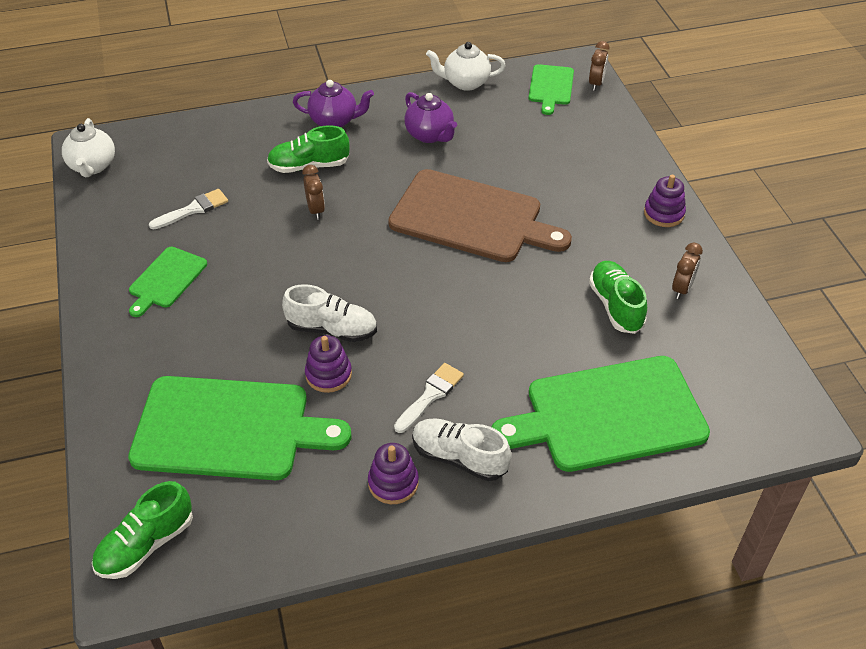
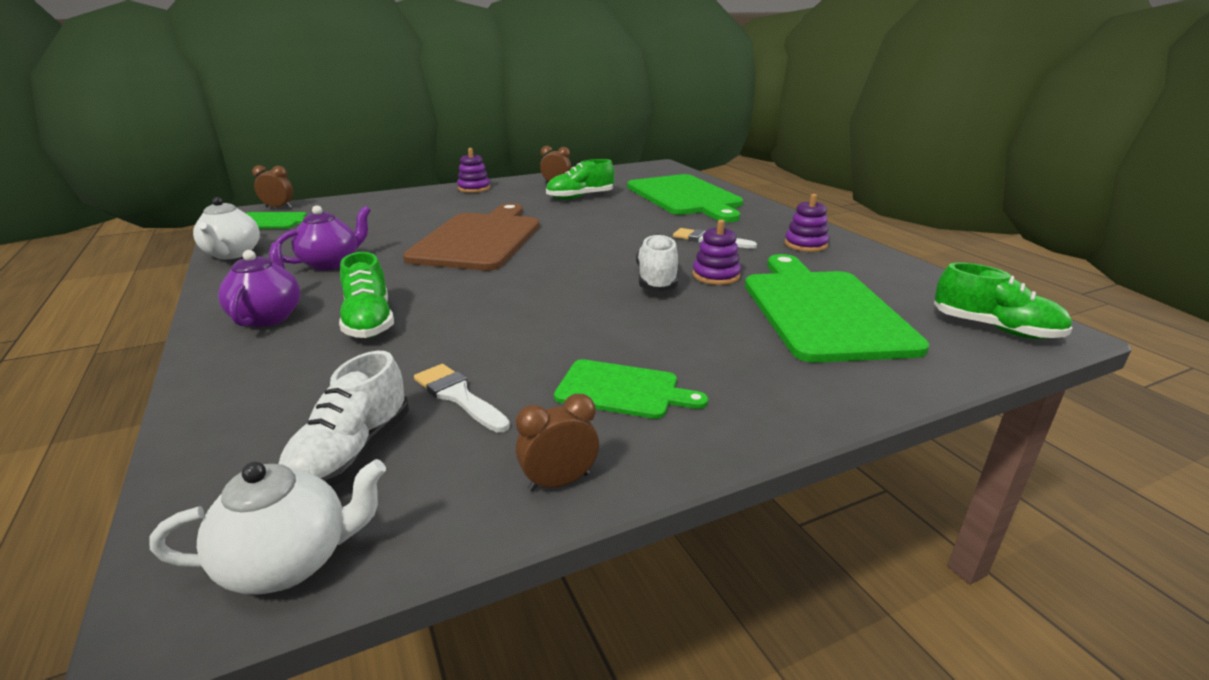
camera: 100 degrees left, 20 degrees down
brown clock [302,165,325,220] -> brown clock moved to [516,394,599,492]
white shoe [412,418,512,481] -> white shoe moved to [278,351,409,487]

